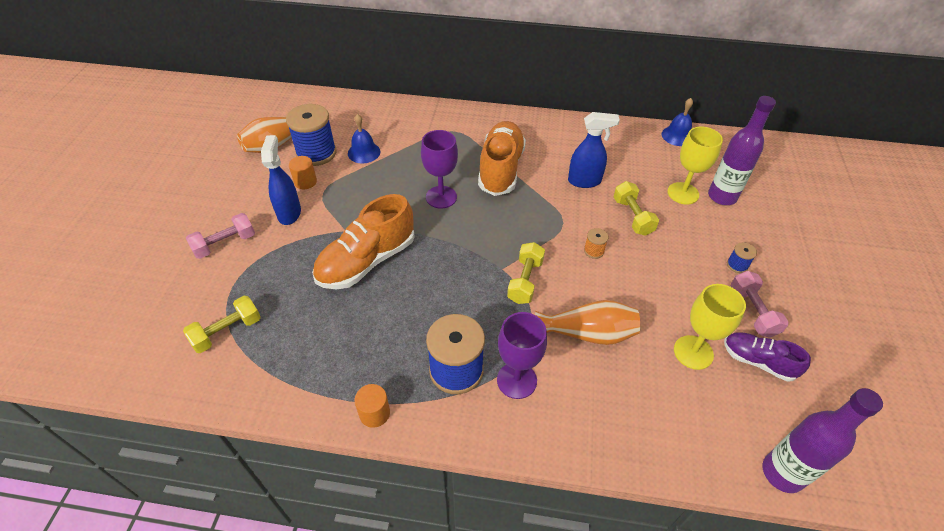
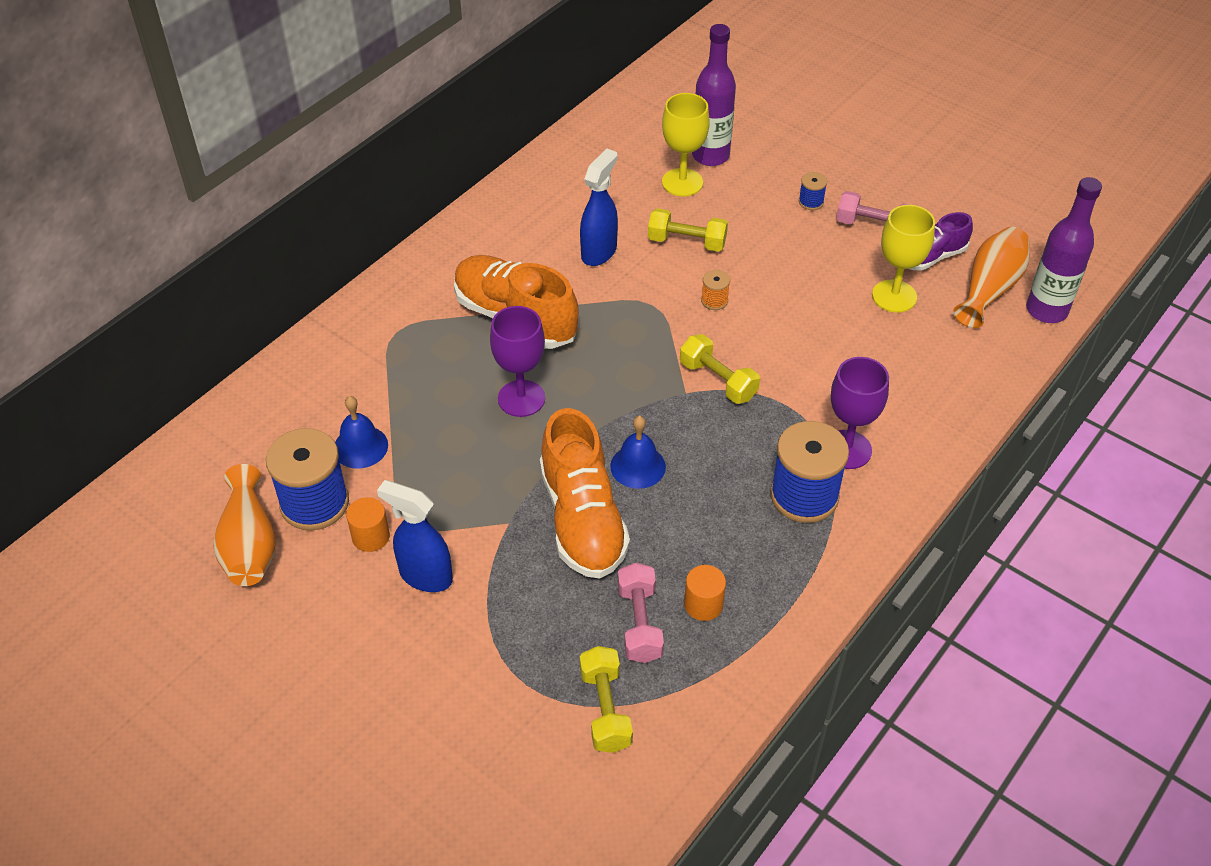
camera: 60 degrees left, 0 degrees up
pink dumbbell [186,213,255,259] -> pink dumbbell moved to [618,563,664,663]
orange cylinder [355,384,390,428] -> orange cylinder moved to [684,565,726,621]
orange vase [535,300,640,345] -> orange vase moved to [953,227,1029,328]
blue bell [662,98,693,146] -> blue bell moved to [610,416,666,489]

